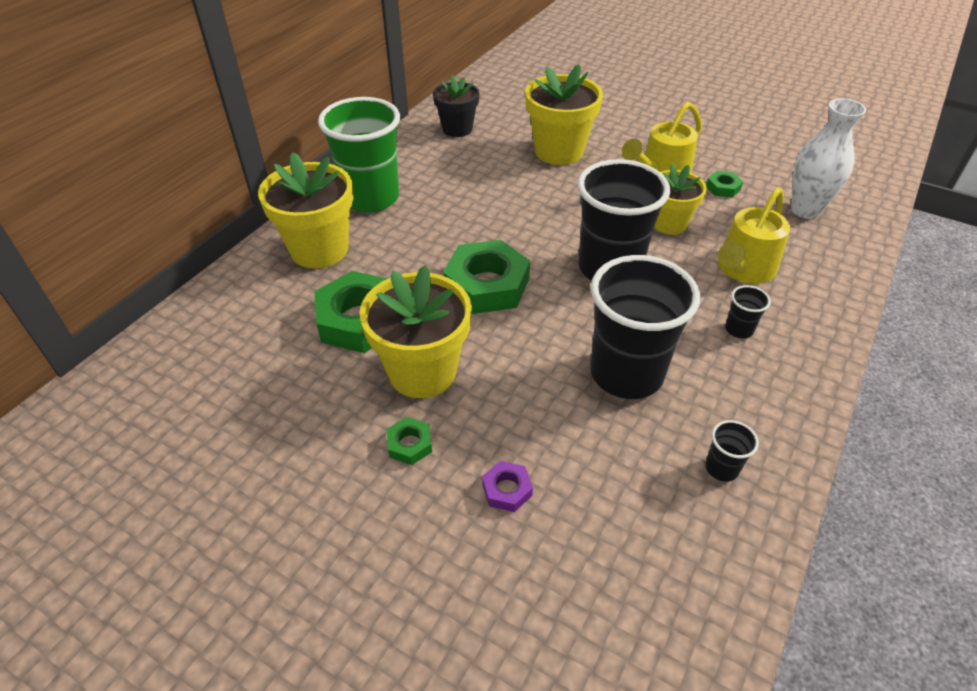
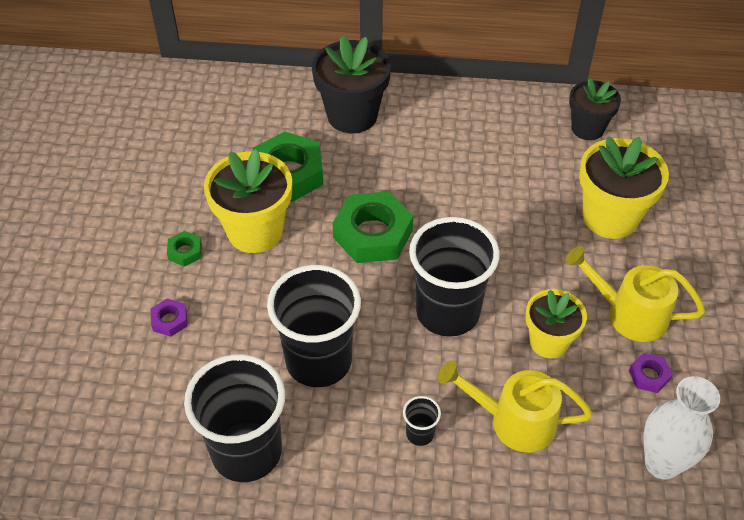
camera: 65 degrees right, 5 degrees up
yellow flower pot [258,152,353,268] -> black flower pot [312,35,391,133]
green cup [318,97,400,213] -> none
black cup [705,420,759,482] -> black cup [184,354,285,482], size x2.47
green nut [706,171,743,198] -> purple nut [629,353,673,393]

